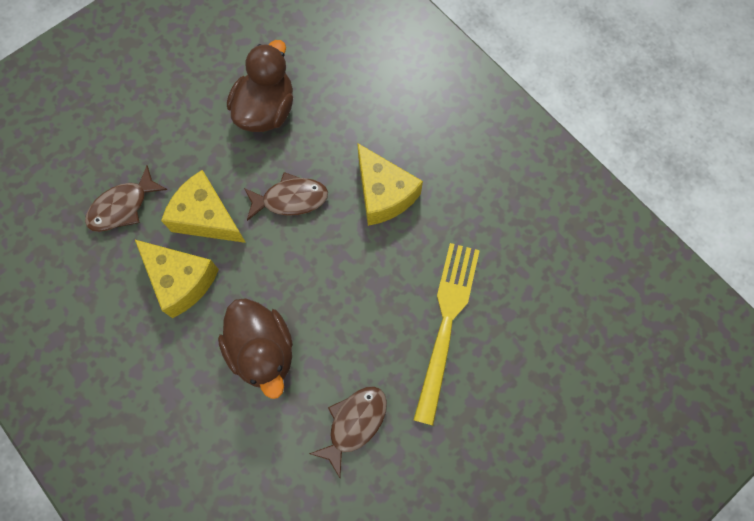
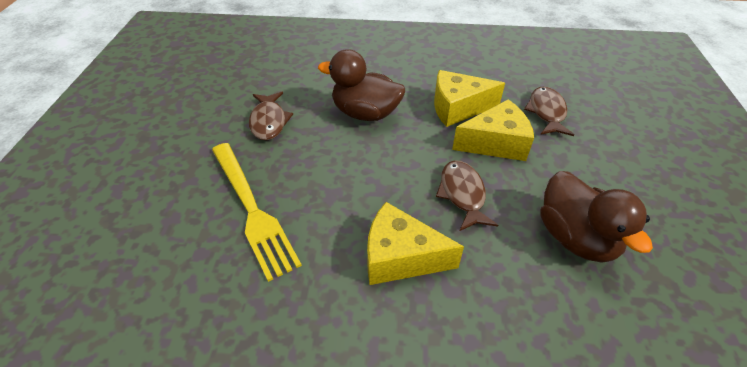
camera: 135 degrees right, 25 degrees down
brown fish [244,172,328,221] -> brown fish turned 135 degrees clockwise [436,160,498,231]

